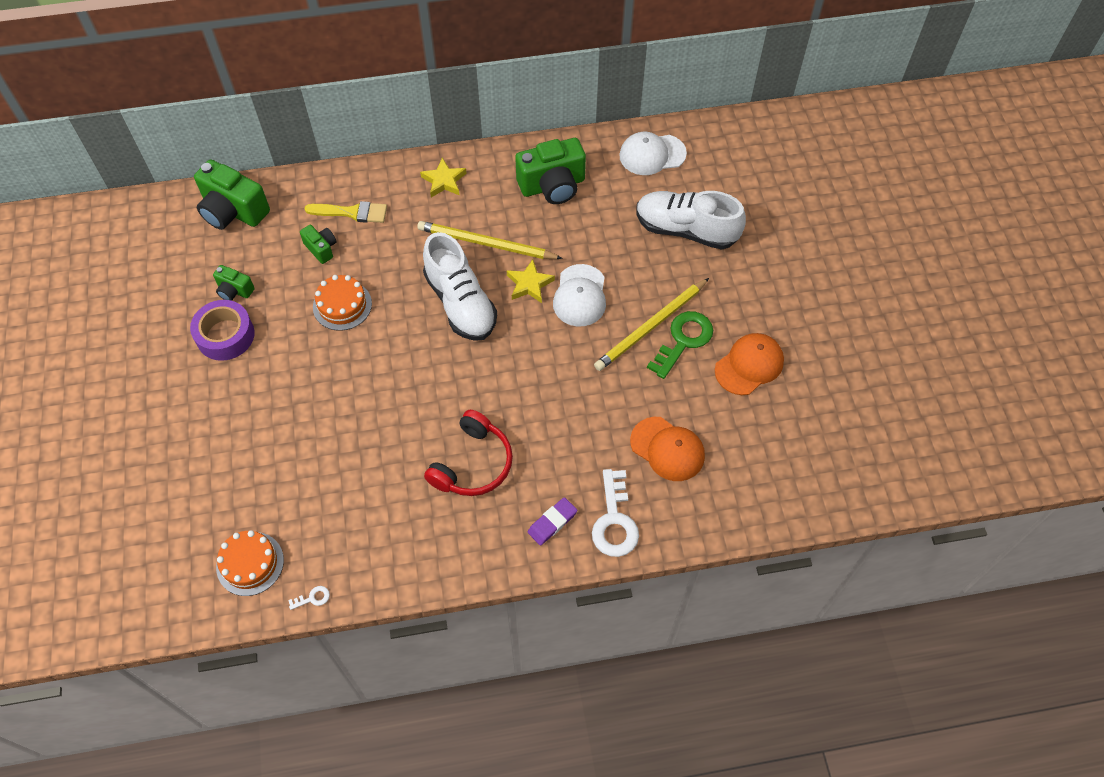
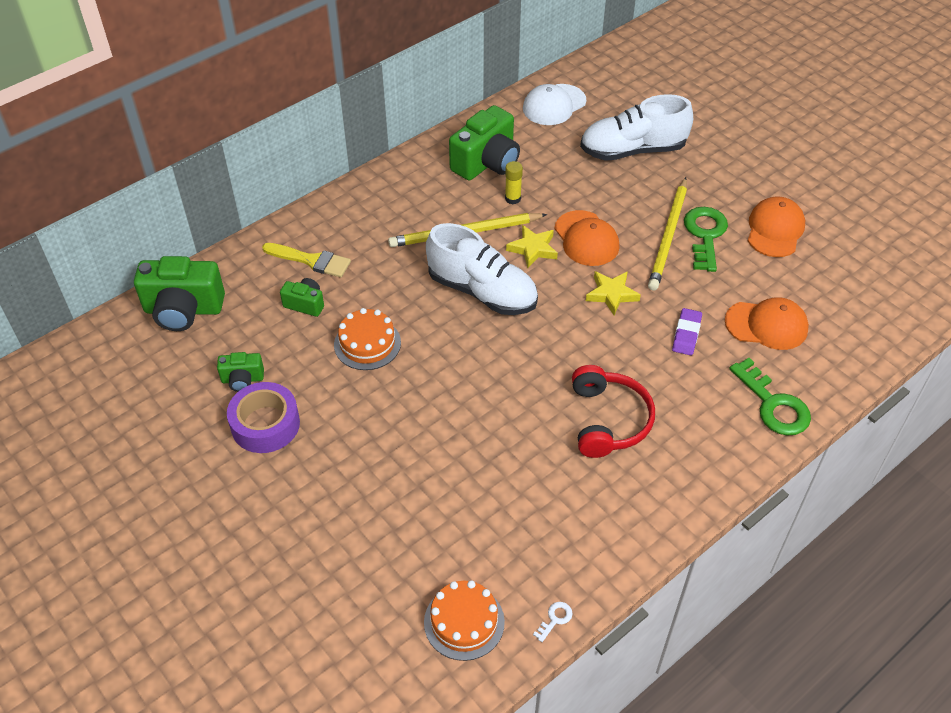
camera: 30 degrees left, 10 degrees down
yellow brush [305,201,387,223] -> yellow brush turned 45 degrees clockwise [262,243,351,277]
yellow star [420,158,467,197] -> yellow star moved to [586,271,641,315]
purple eraser [528,497,577,546] -> purple eraser moved to [672,308,702,356]
white cap [553,264,606,326] -> orange cap [554,210,620,266]
white key [592,469,639,557] -> green key [729,358,811,436]
none -> yellow glue stick [505,161,523,204]

